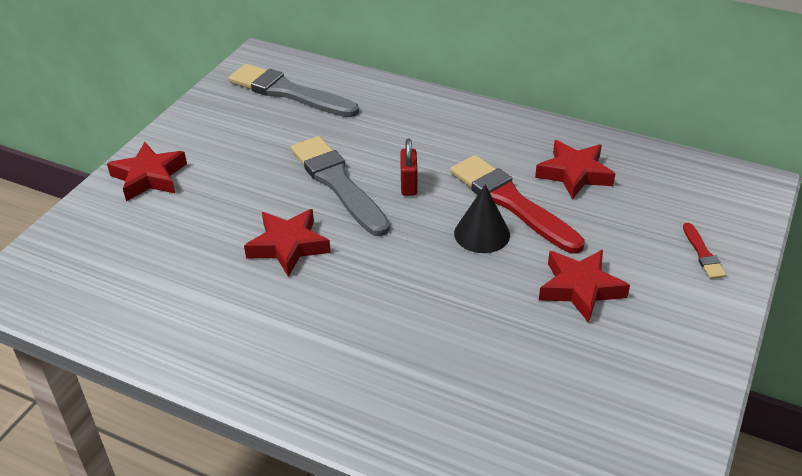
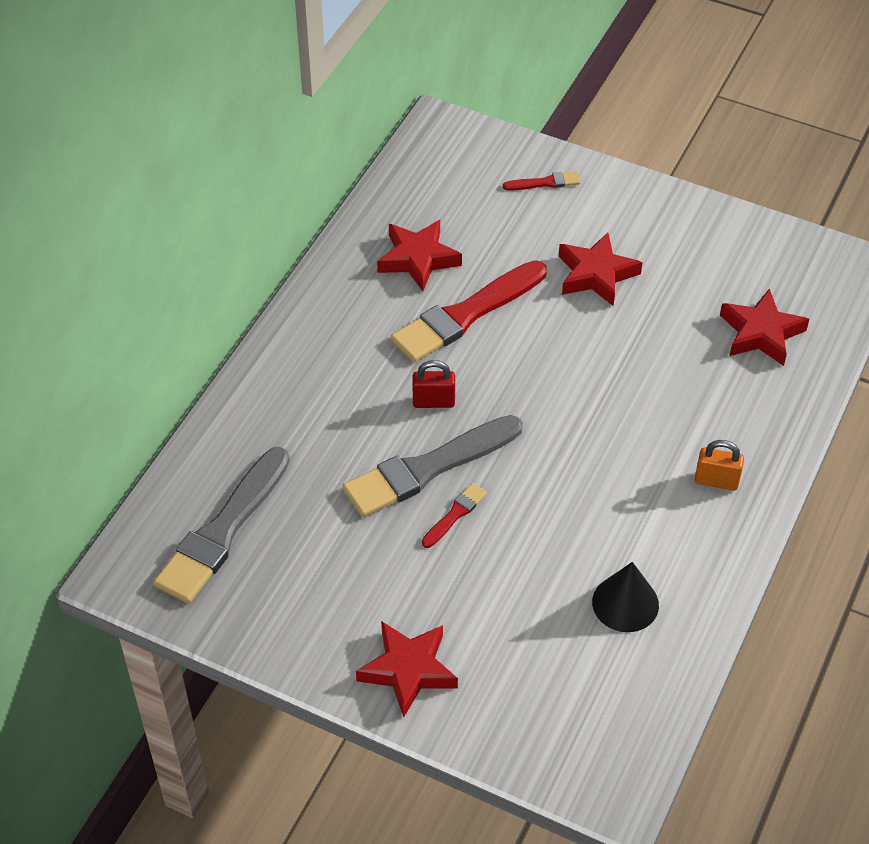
camera: 90 degrees left, 10 degrees up
red star [244,209,331,277] -> red star moved to [720,288,809,366]
black cone [454,185,510,253] -> black cone moved to [592,562,659,632]
none -> red brush [422,483,487,548]
none -> orange padlock [695,440,744,491]

